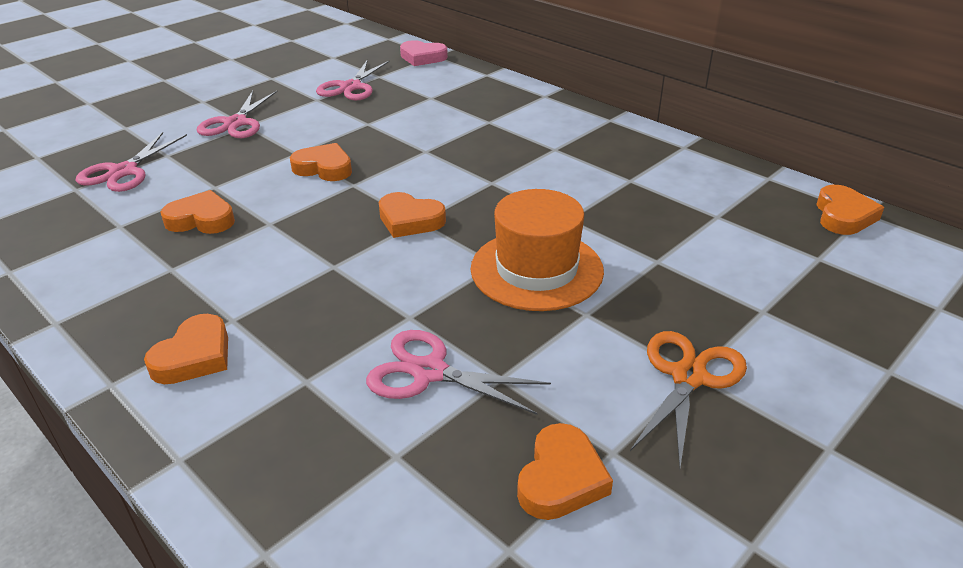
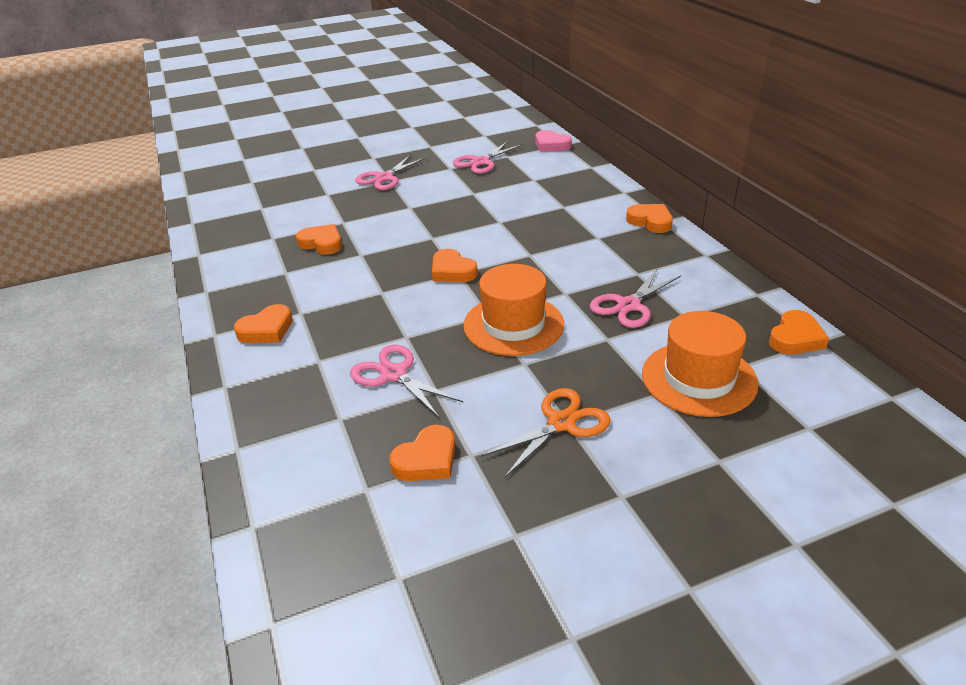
camera: 25 degrees right, 0 degrees up
pink scissors [76,132,187,192] -> pink scissors moved to [590,268,681,328]
orange heart [290,143,352,181] -> orange heart moved to [626,204,673,233]
none -> orange hat [642,311,759,417]

